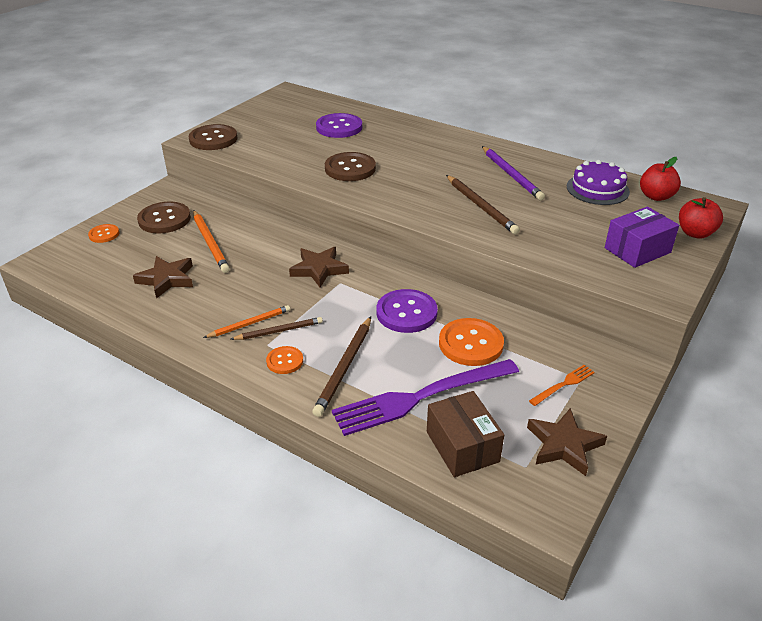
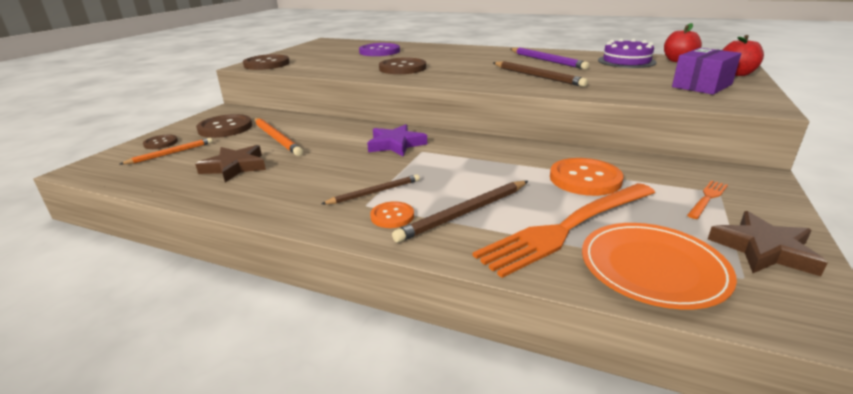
camera: 10 degrees left, 10 degrees down
orange button [88,224,119,243] -> brown button [143,135,178,149]
orange pencil [203,305,290,338] -> orange pencil moved to [120,138,213,165]
brown star [289,247,349,287] -> purple star [367,124,427,156]
brown pencil [312,317,371,417] -> brown pencil turned 45 degrees clockwise [392,181,528,243]
purple fork [332,359,519,436] -> orange fork [473,183,655,278]
purple button [377,289,438,333] -> none
brown box [427,391,504,477] -> orange plate [582,223,737,309]

